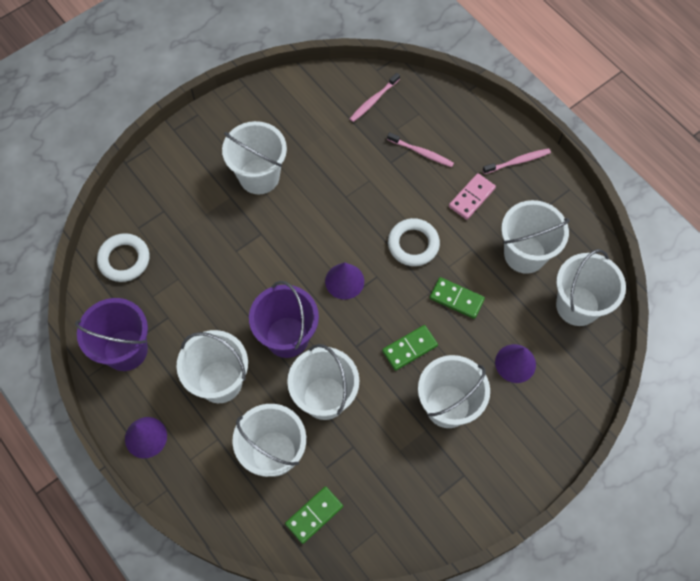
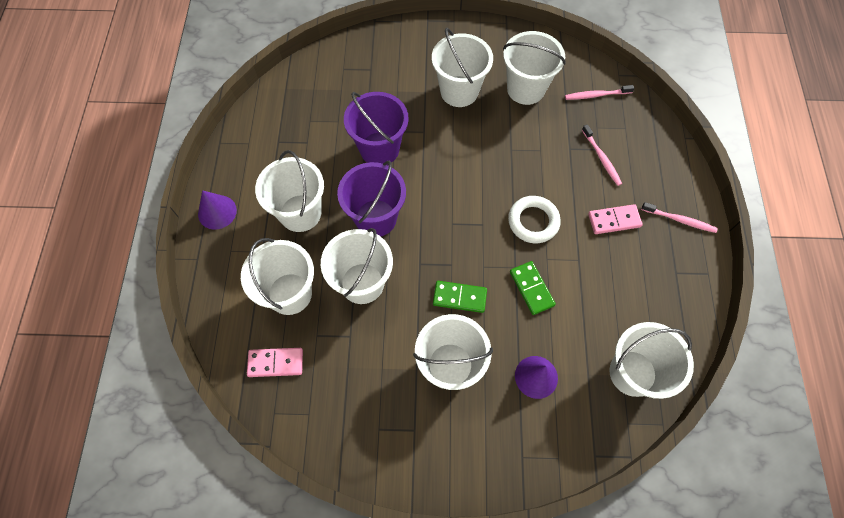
camera: 40 degrees right, 0 degrees up
purple bucket [75,298,148,371] -> purple bucket moved to [344,92,409,165]
white ring [97,233,149,282] -> none
green domino [285,486,343,544] -> pink domino [247,348,303,377]
purple cone [325,262,364,299] -> none
white bucket [501,200,570,274] -> white bucket moved to [503,31,566,105]

